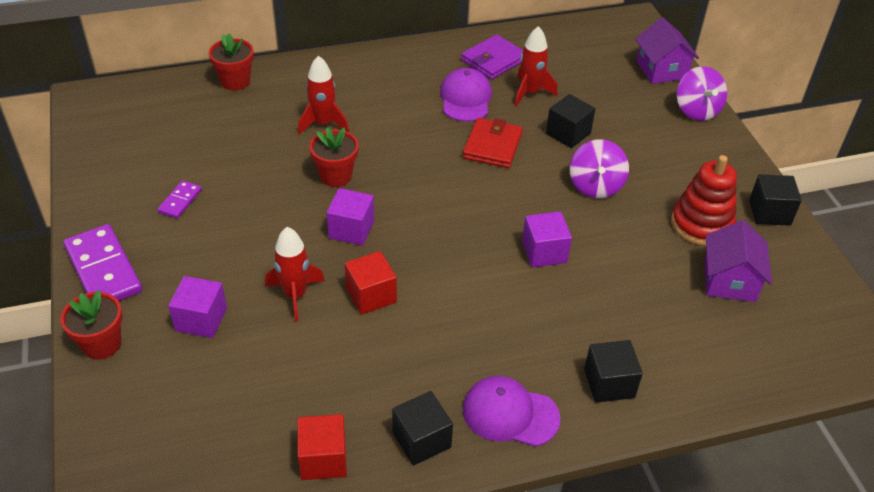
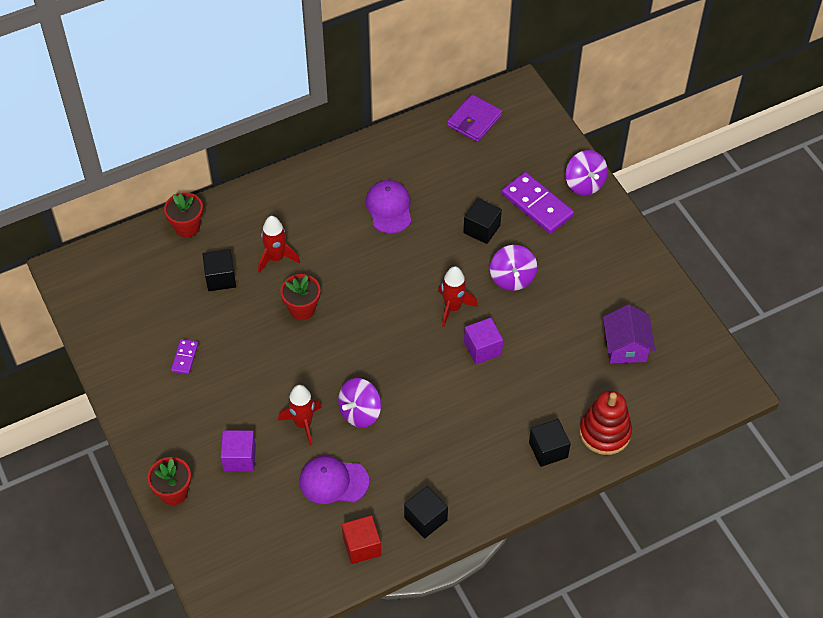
camera: 10 degrees left, 10 degrees up
purple domino [64,224,142,301] -> purple domino moved to [502,172,574,234]
purple cube [327,188,374,246] -> none
red cube [345,251,397,315] -> purple spinning top [338,378,381,428]
purple wallet [461,34,523,79] -> purple wallet moved to [447,94,502,142]
red wallet [463,118,523,168] -> none
purple cap [463,376,561,447] -> purple cap moved to [300,456,369,504]
red rocket [515,26,557,107] -> red rocket moved to [438,266,478,327]
purple house [636,17,699,84] -> none
red stacking toy [671,155,737,246] -> red stacking toy moved to [579,391,632,455]
black cube [749,174,802,226] -> black cube moved to [202,249,236,291]

